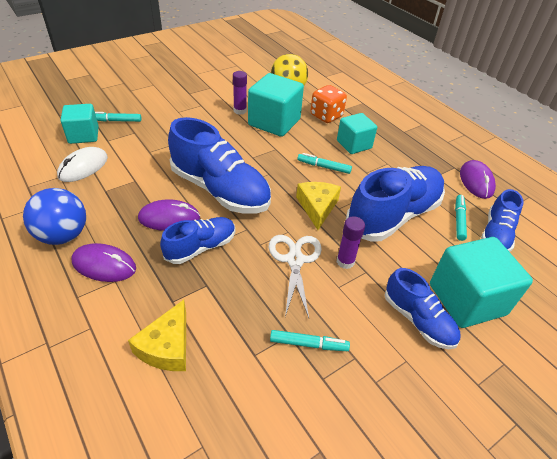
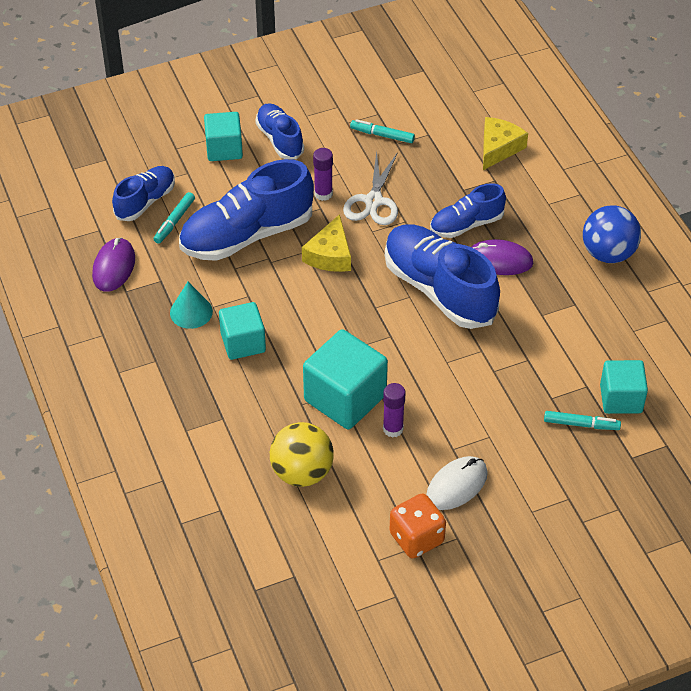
camera: 165 degrees left, 5 degrees up
white mouse [57,147,108,182] -> white mouse moved to [426,456,488,510]
purple mouse [71,243,136,282] -> none
turquoise marker [298,153,352,174] -> none
orange dice [310,85,347,123] -> orange dice moved to [390,494,446,558]
turquoise cube [430,237,533,328] -> turquoise cube [204,112,243,161], size x0.64
none -> turquoise cone [170,282,213,329]

